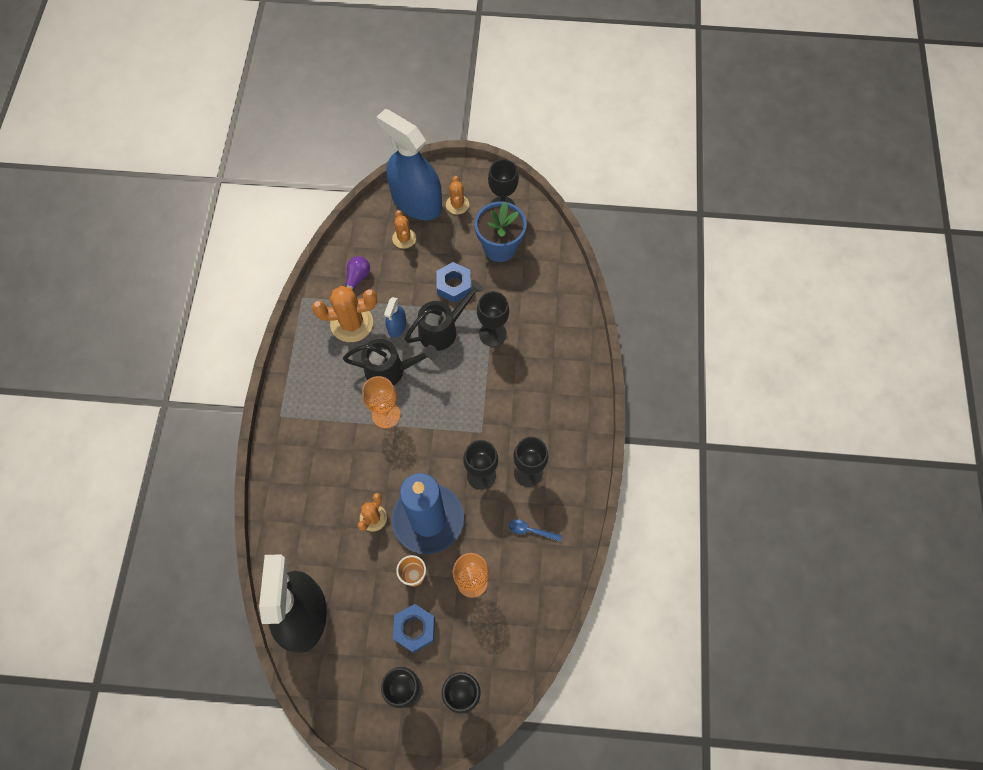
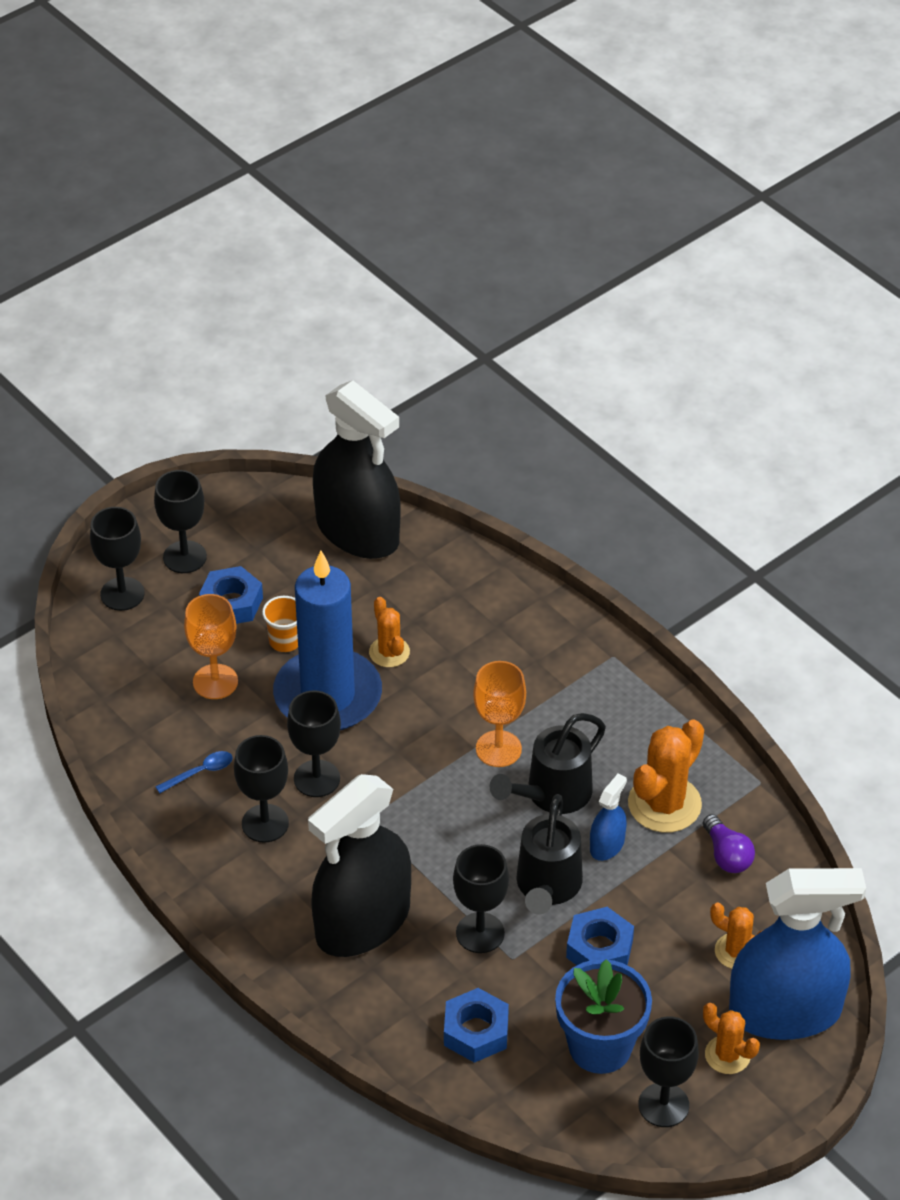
camera: 135 degrees right, 20 degrees down
blue spray bottle [384,297,406,338] -> blue spray bottle turned 60 degrees clockwise [590,773,627,861]
none -> black spray bottle [308,774,411,957]
none -> blue nut [444,988,509,1063]

